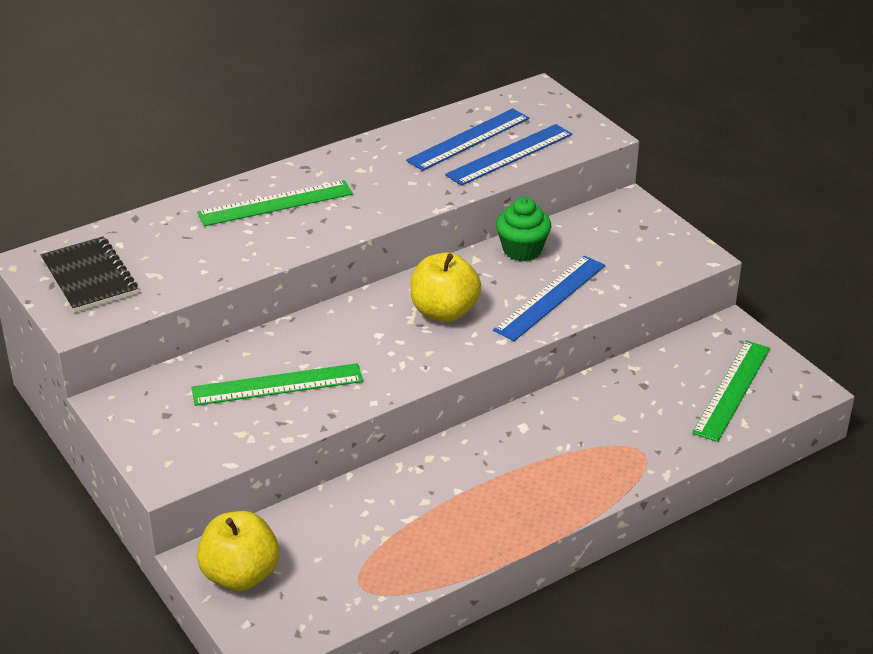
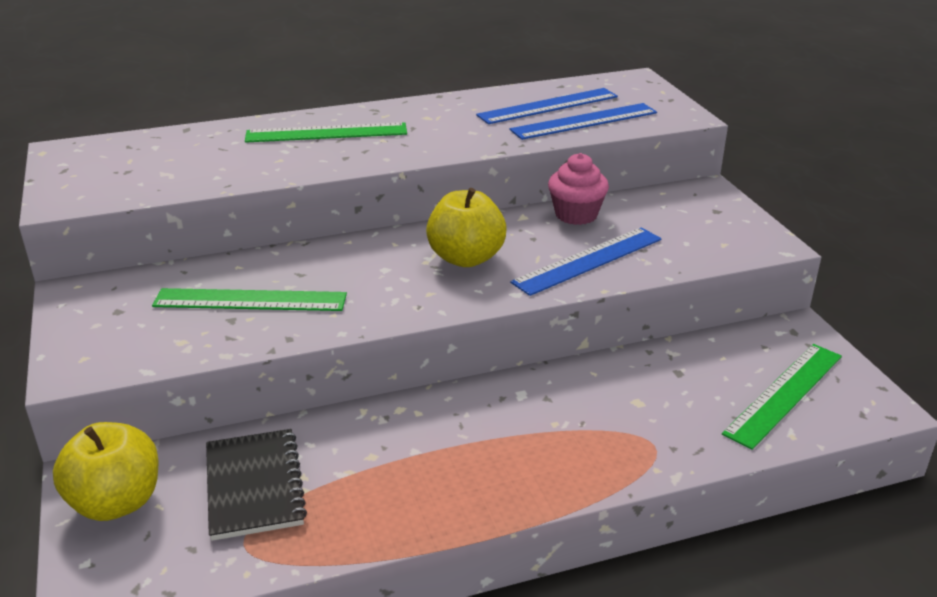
camera: 15 degrees right, 5 degrees down
black notebook [40,237,138,313] -> black notebook moved to [206,429,307,541]
green cupcake [496,197,551,261] -> pink cupcake [548,153,609,225]

